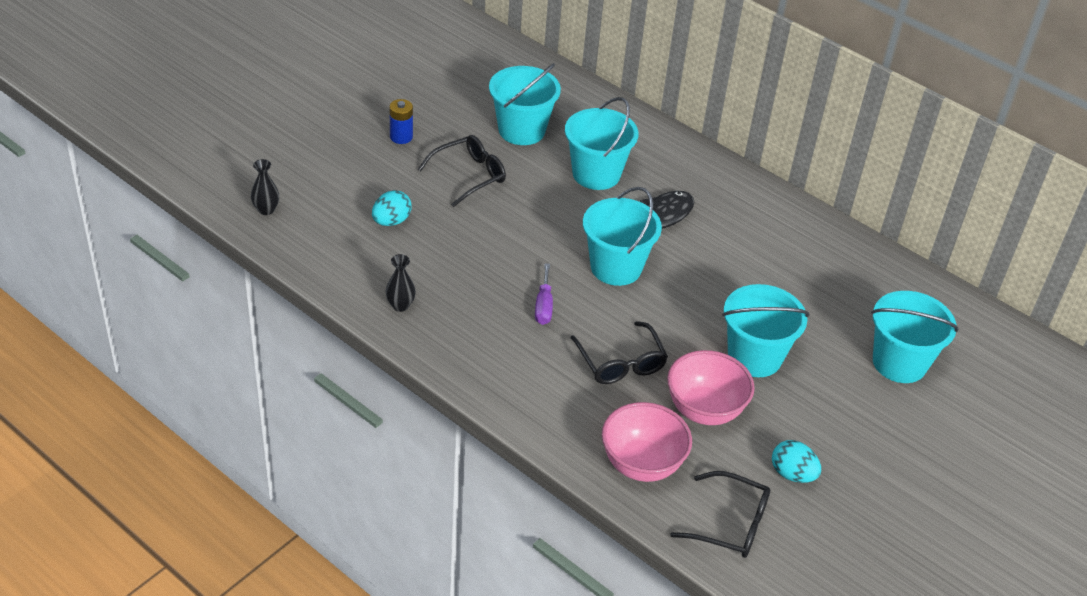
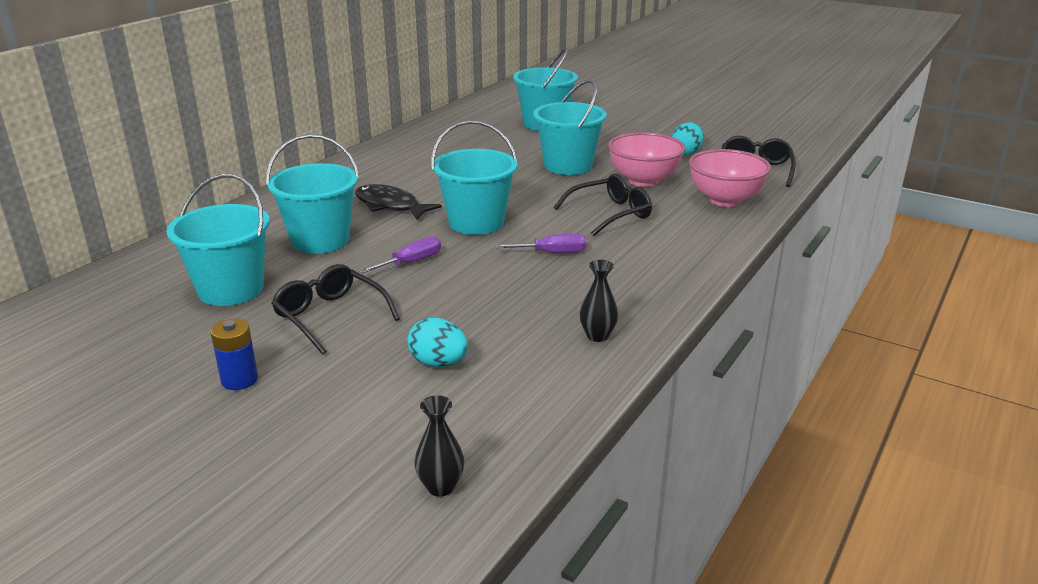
camera: 95 degrees left, 15 degrees down
none -> purple screwdriver [359,236,441,273]

